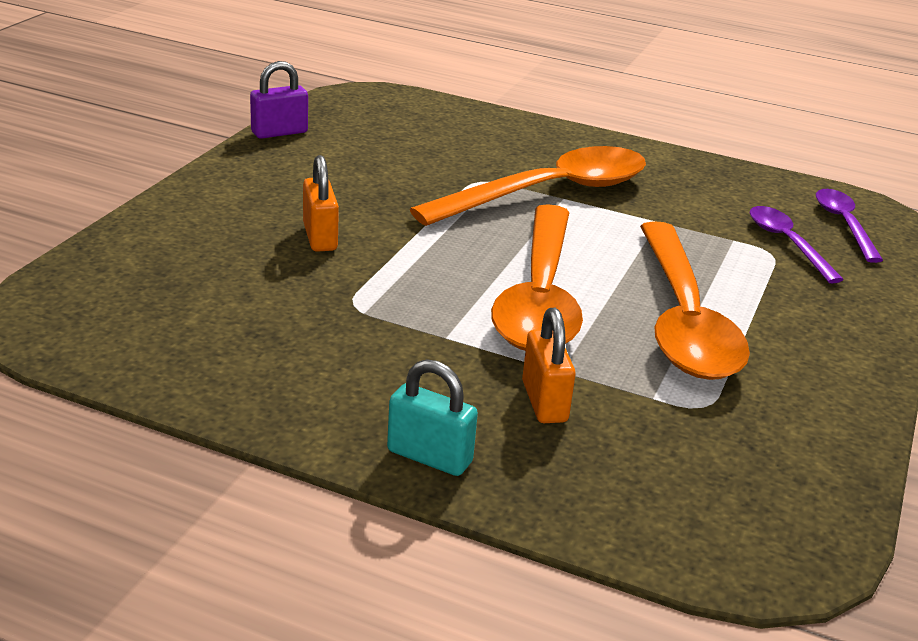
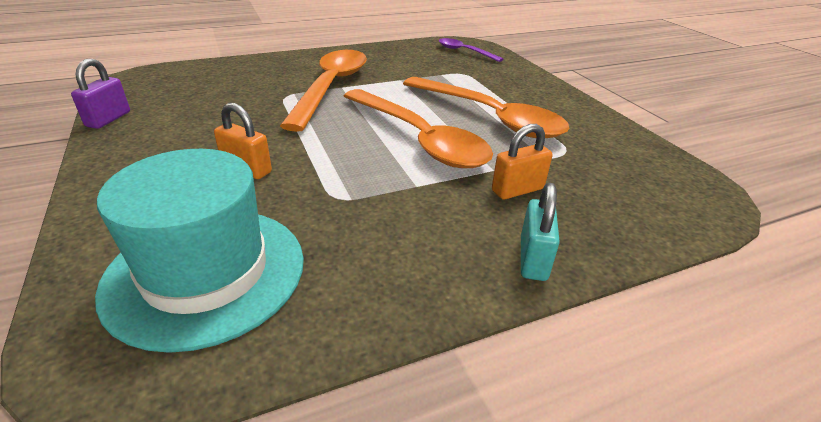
camera: 45 degrees left, 5 degrees up
turquoise padlock [387,359,478,476] -> turquoise padlock turned 60 degrees counterclockwise [521,183,560,281]
orange padlock [522,308,576,423] -> orange padlock turned 60 degrees counterclockwise [492,124,553,199]
purple spoon [750,206,844,284] -> none
none -> turquoise hat [95,149,304,353]

